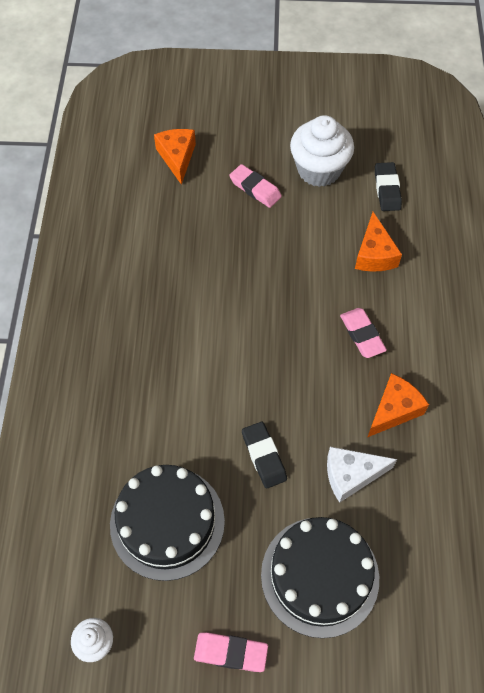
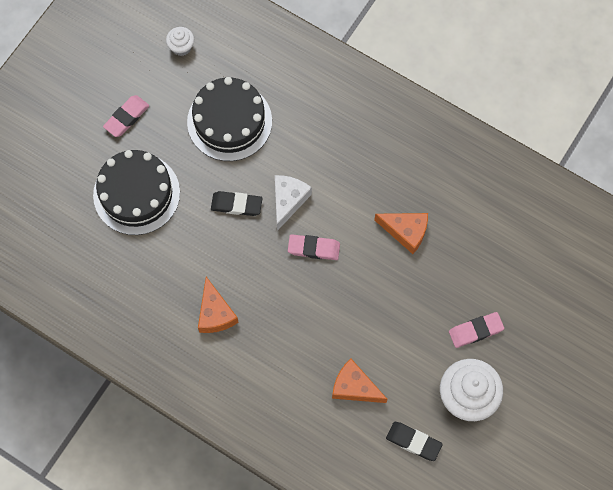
camera: 120 degrees right, 10 degrees up
orange cheese [154,129,196,185] -> orange cheese moved to [374,213,428,254]
white cheese [327,447,397,503] -> white cheese moved to [275,175,312,231]
pink eraser [340,308,387,358] -> pink eraser moved to [288,234,340,260]

